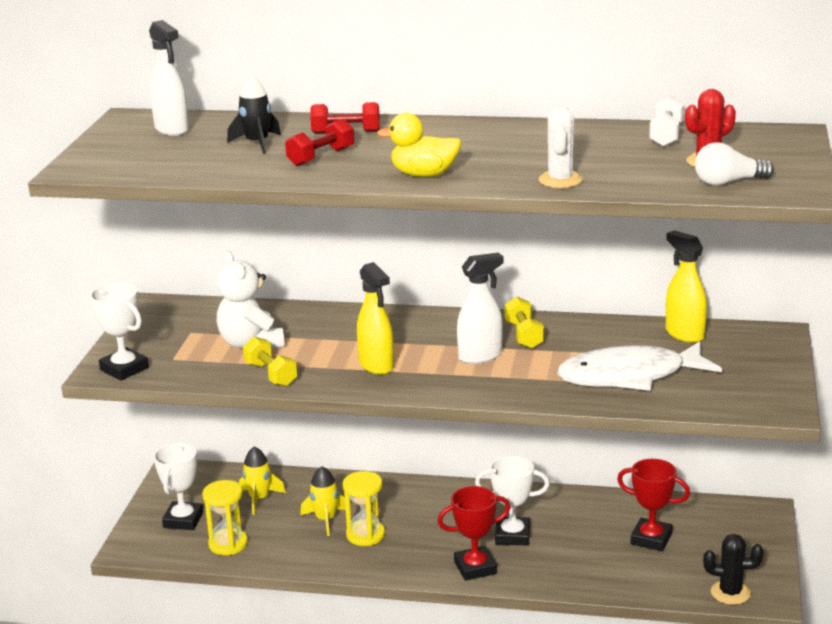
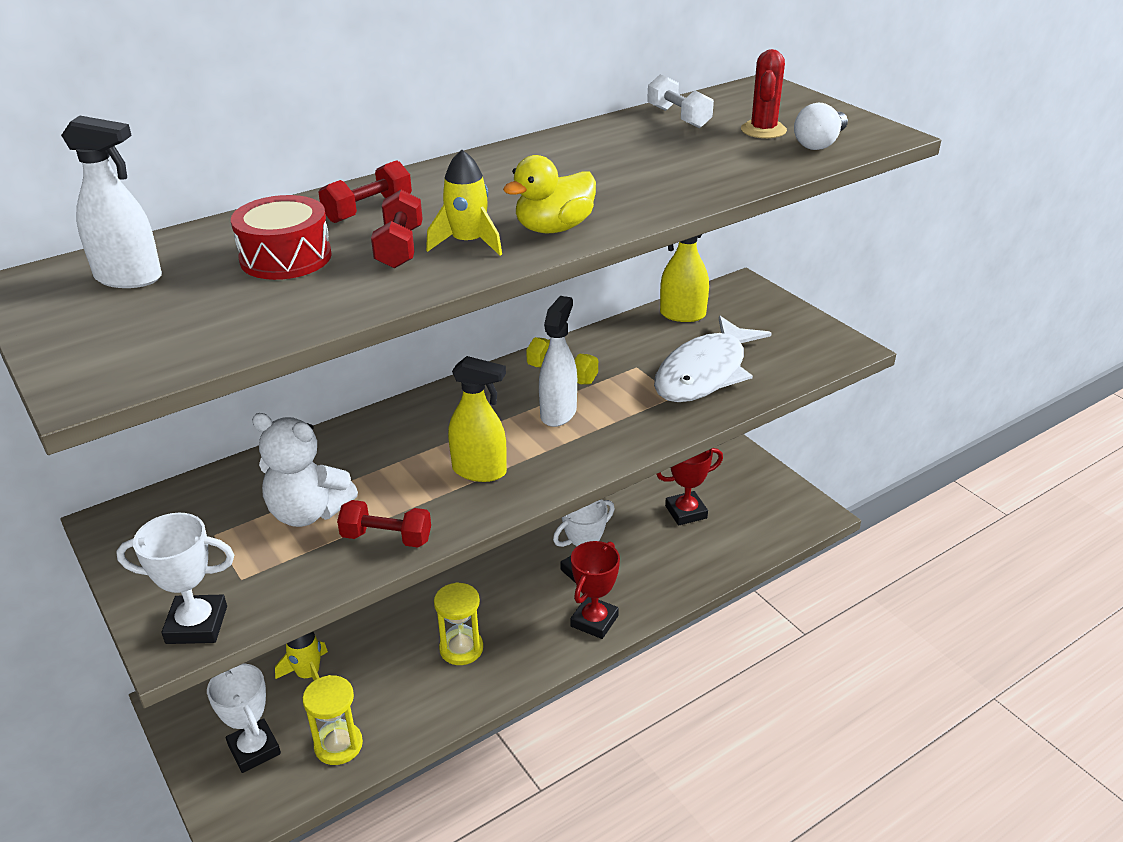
camera: 45 degrees left, 10 degrees up
black rocket [227,75,281,154] -> red drum [231,195,332,280]
yellow dumbbell [243,337,297,386] -> red dumbbell [337,500,431,547]
yellow rocket [300,466,345,536] -> yellow rocket moved to [426,150,502,256]
white cactus [538,106,583,188] -> none
black cactus [703,534,764,605] -> none

